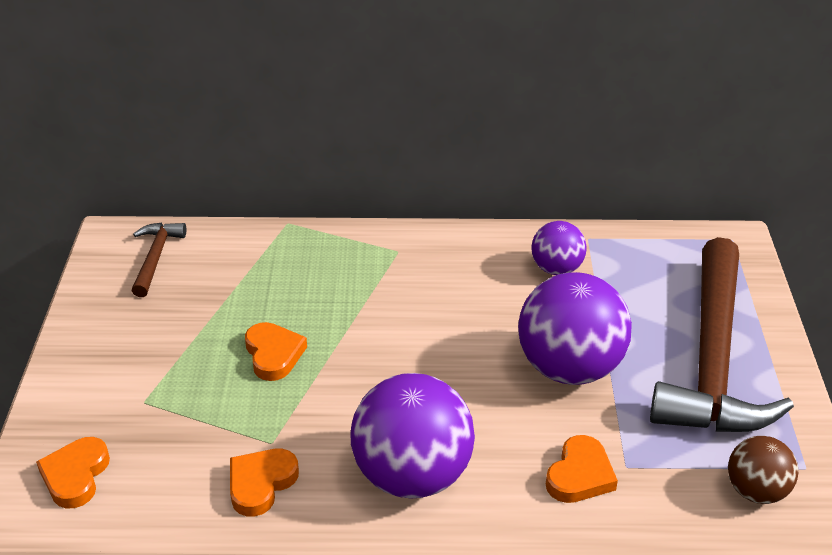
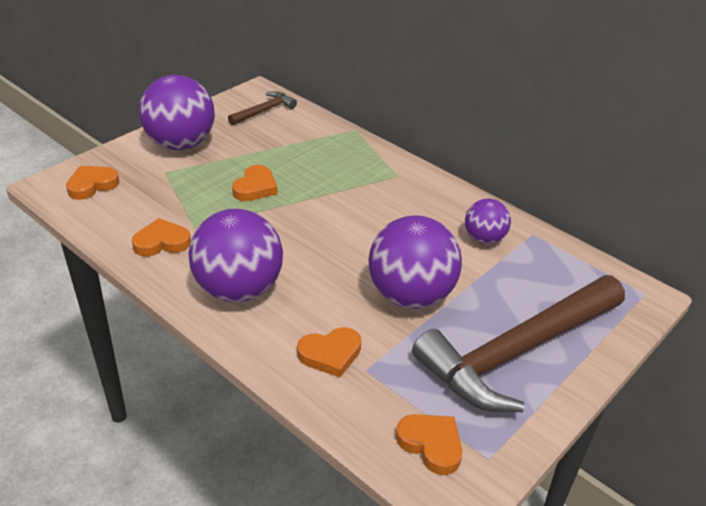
camera: 40 degrees right, 0 degrees up
brown ball [728,436,798,504] -> orange heart [396,414,462,475]
none -> purple ball [139,75,215,150]

